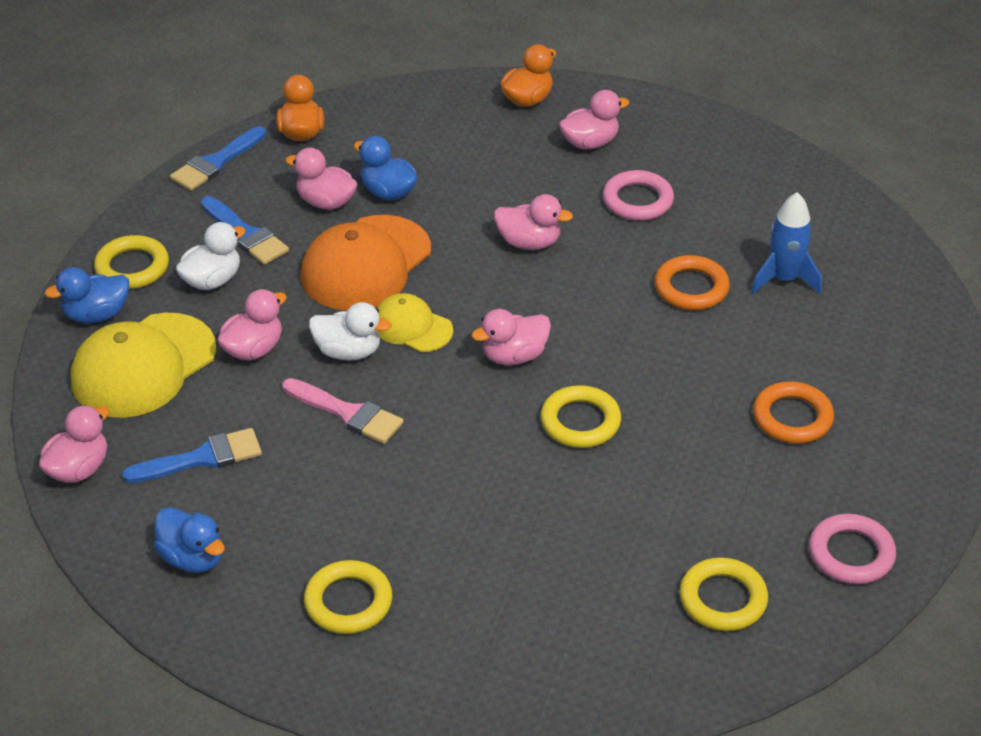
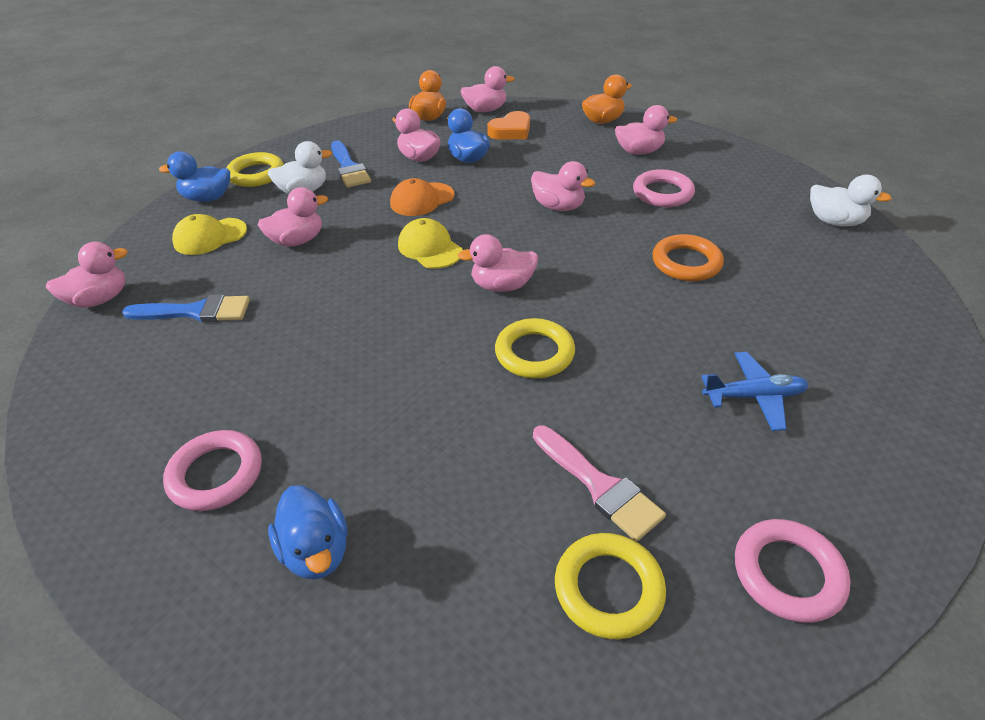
camera: 20 degrees right, 0 degrees up
yellow cap [71,313,216,418] -> yellow cap [172,214,247,255], size x0.56
blue duck [154,507,225,573] -> blue duck moved to [268,485,347,580]
blue brush [170,126,266,191] -> none
pink brush [282,378,403,444] -> pink brush moved to [533,425,666,542]
orange cap [301,215,431,311] -> orange cap [390,178,455,216], size x0.56
yellow ring [304,560,392,634] -> pink ring [163,430,262,511]
white duck [309,302,392,361] -> white duck moved to [810,175,892,226]
blue rocket [751,192,822,294] -> none
orange ring [753,381,834,444] -> blue plane [701,352,809,431]
none -> pink duck [461,66,515,112]
none -> orange heart [487,111,530,140]

